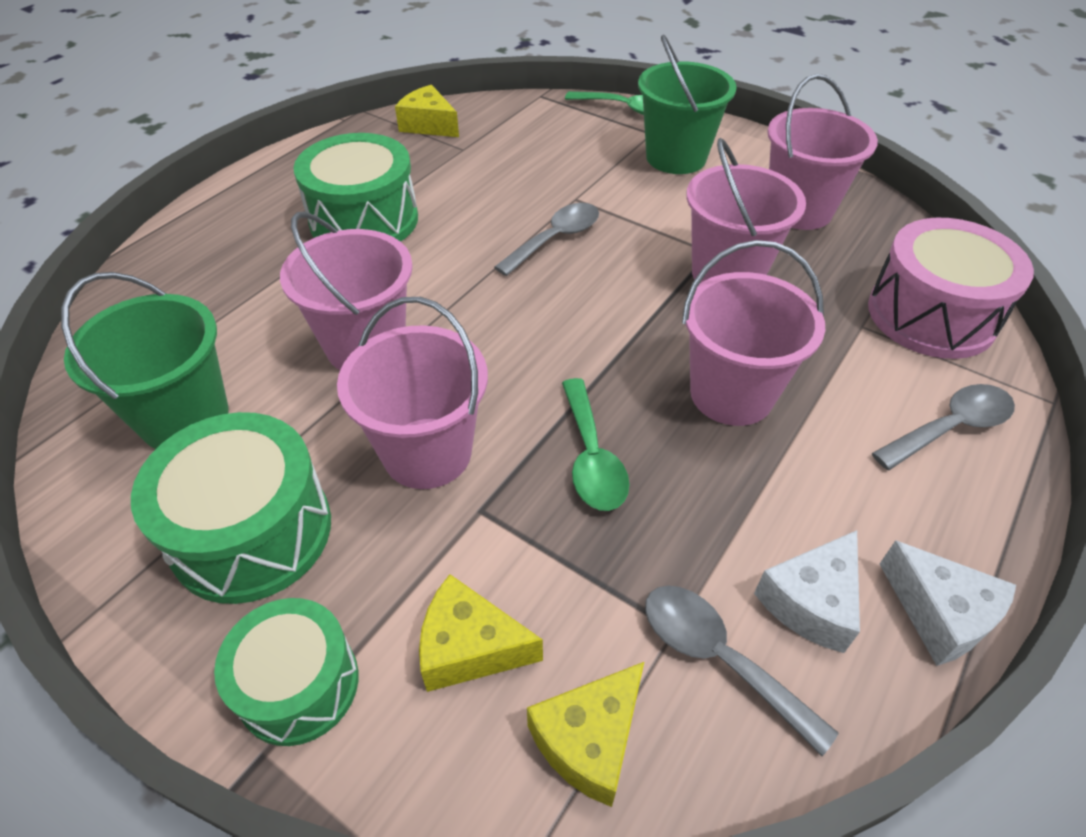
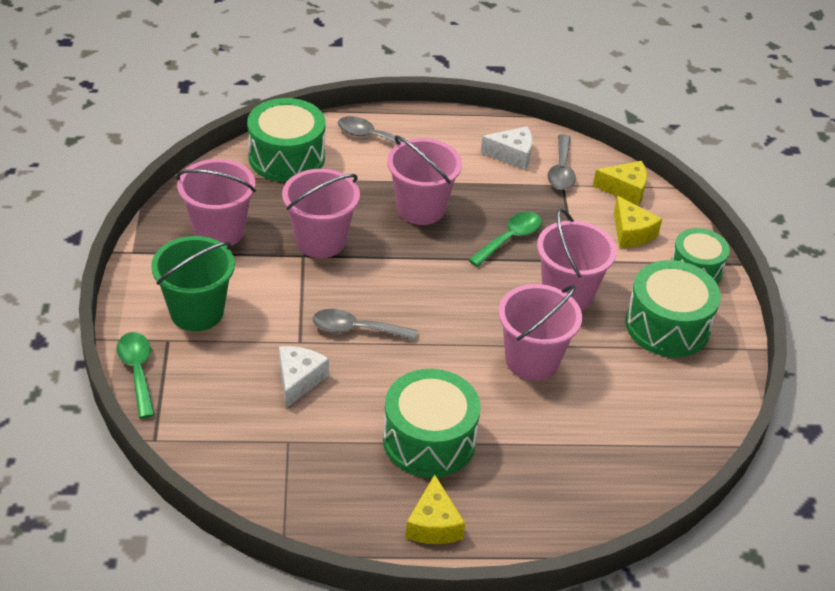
camera: 130 degrees left, 5 degrees down
green bucket [61,272,229,449] -> none
yellow cheese [395,85,459,137] -> yellow cheese moved to [405,475,465,544]
pink drum [868,218,1034,359] -> green drum [247,98,325,182]
white cheese [880,540,1016,666] -> white cheese moved to [279,346,329,408]

